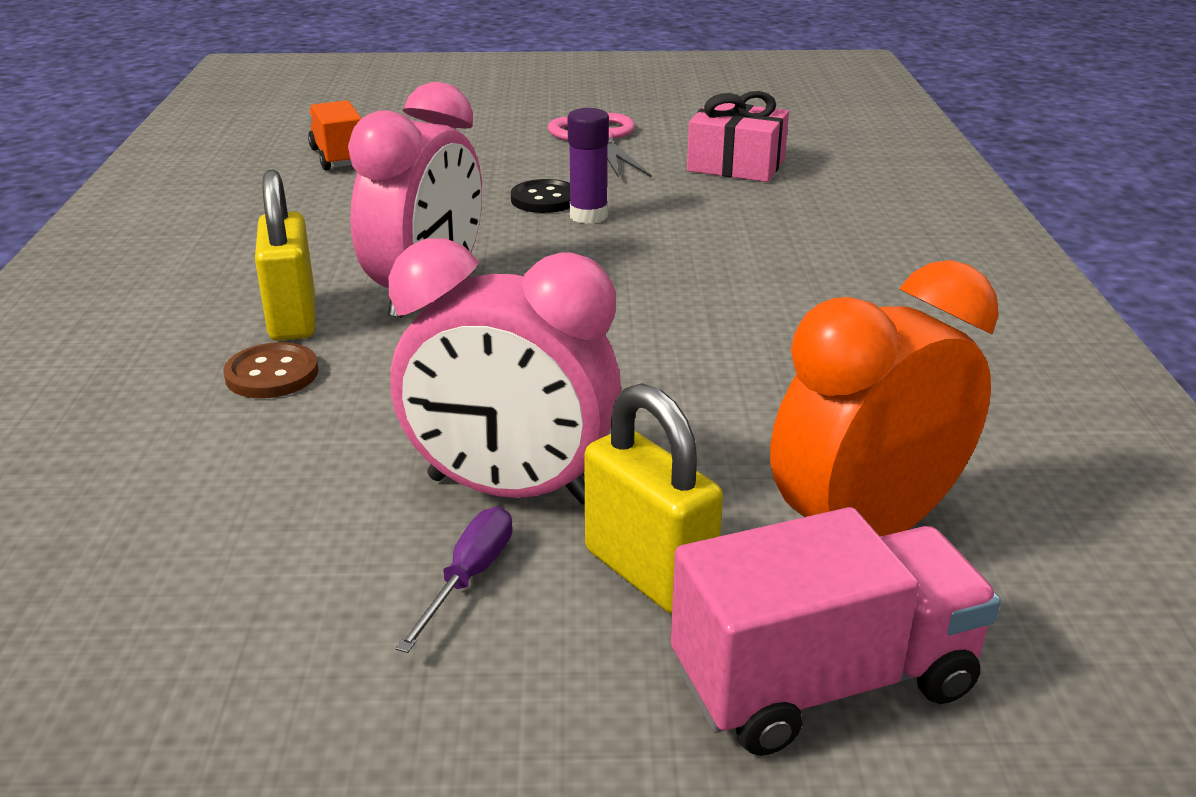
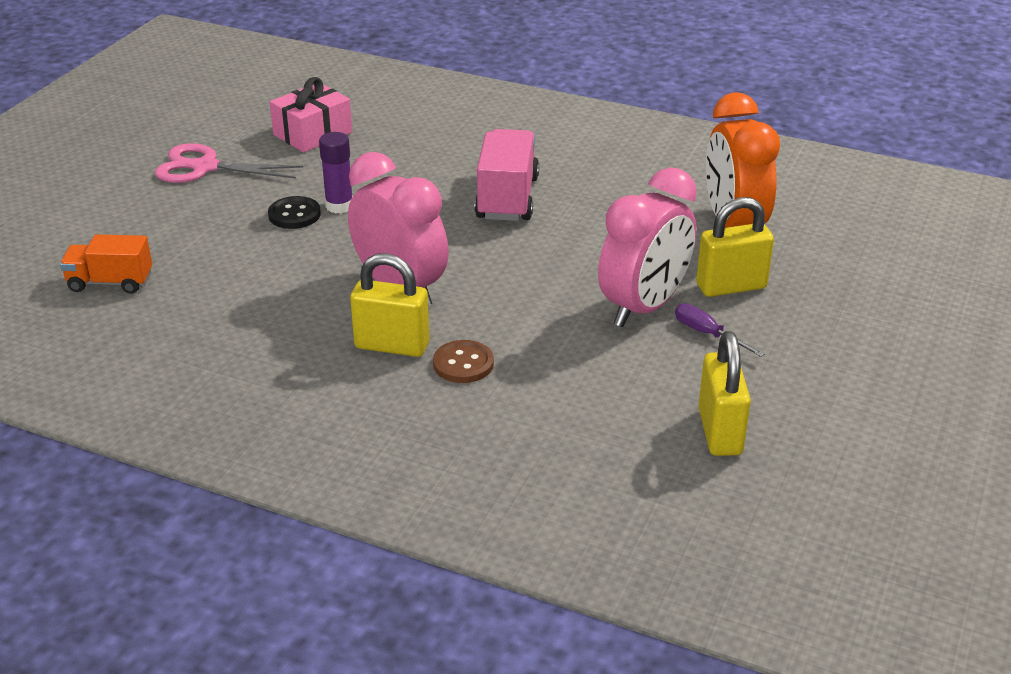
camera: 65 degrees left, 5 degrees up
pink truck [671,507,1001,756] -> pink truck moved to [475,129,539,221]
none -> yellow padlock [698,331,751,456]

